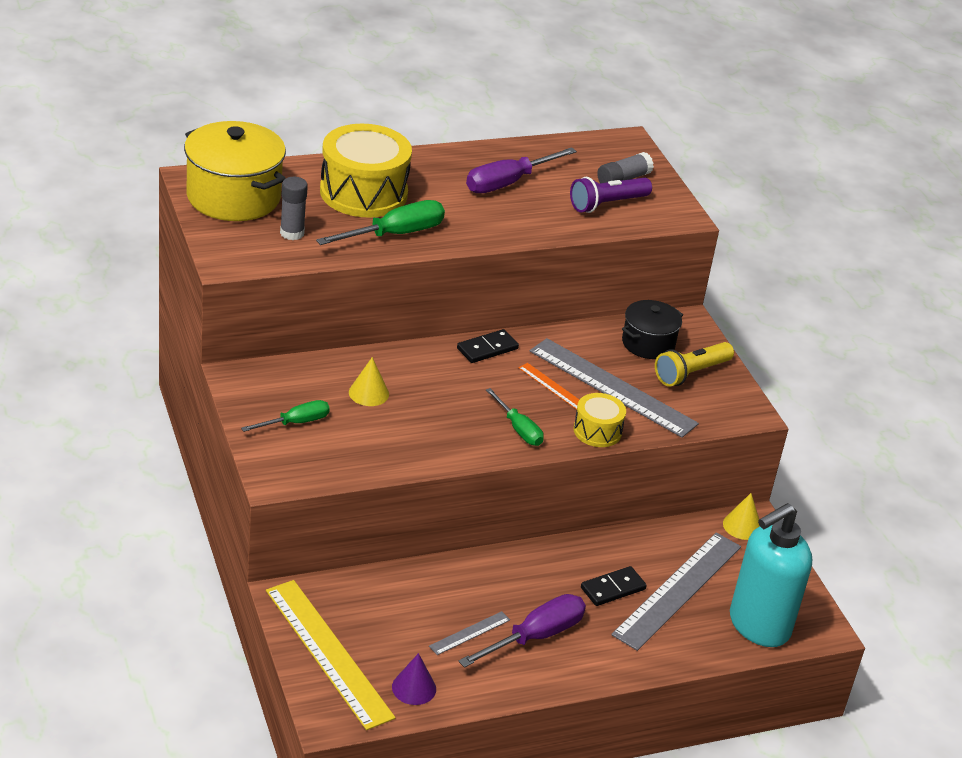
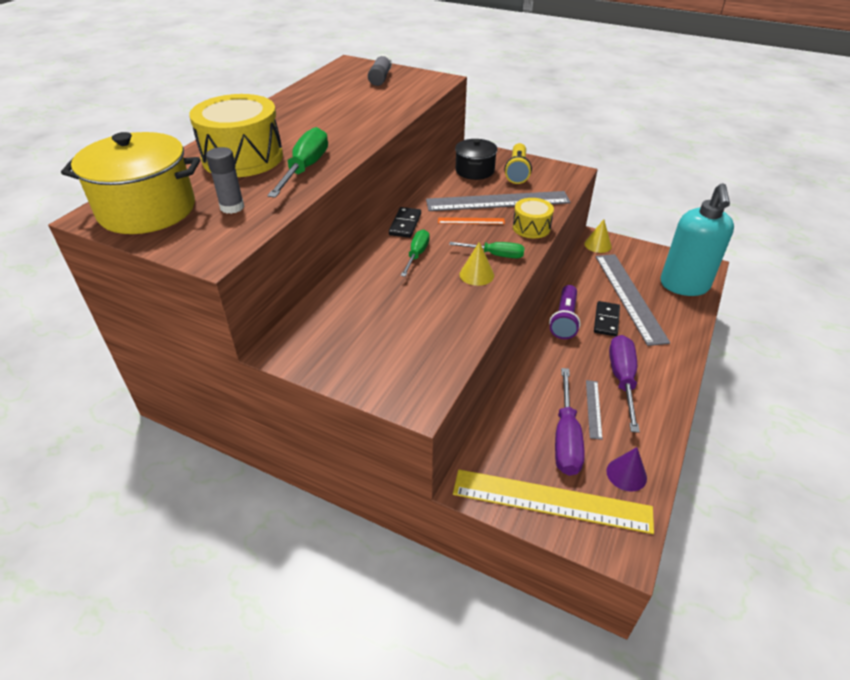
camera: 40 degrees left, 5 degrees up
green screwdriver [241,400,330,432] -> green screwdriver moved to [401,229,430,277]
yellow cone [349,357,389,406] -> yellow cone moved to [459,242,494,286]
purple screwdriver [466,147,577,193] -> purple screwdriver moved to [555,368,585,476]
purple flashlight [570,177,652,213] -> purple flashlight moved to [549,285,581,339]

